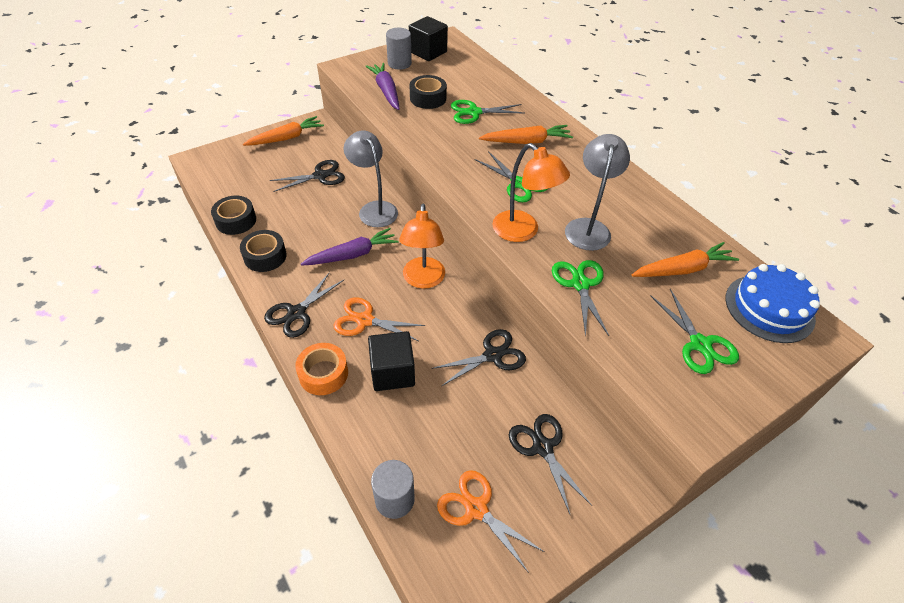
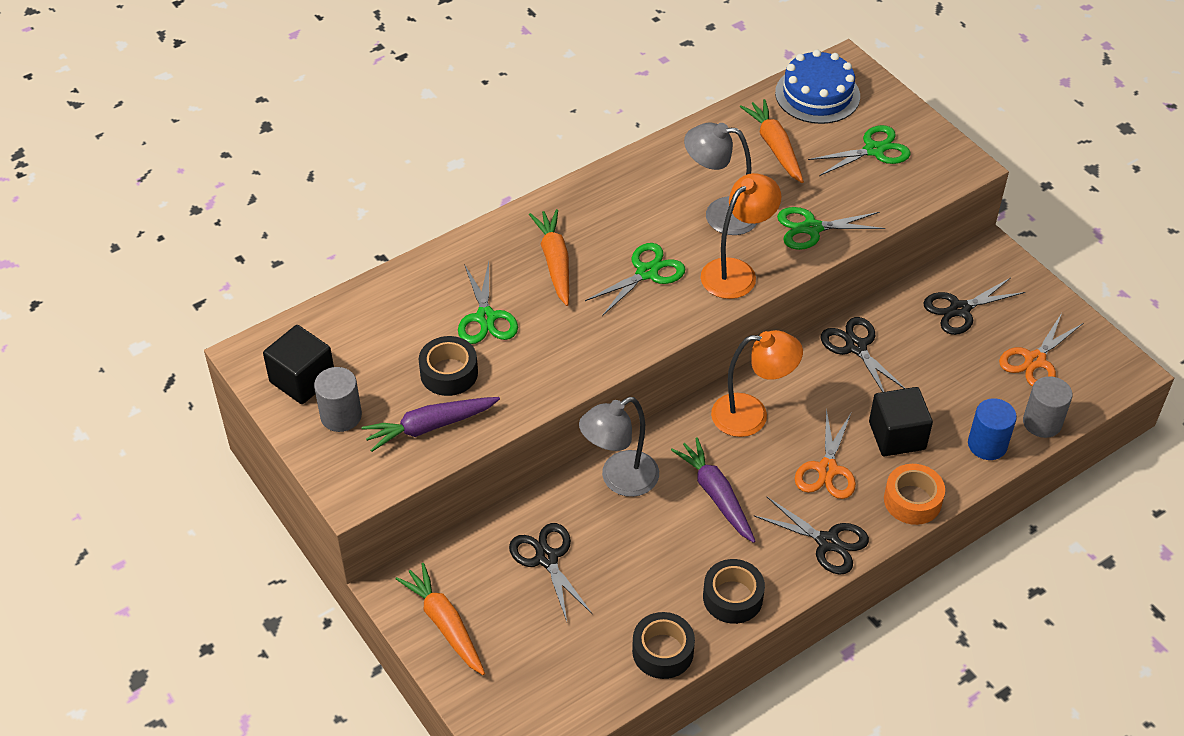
camera: 90 degrees left, 0 degrees up
none -> blue cylinder [968,399,1017,460]

